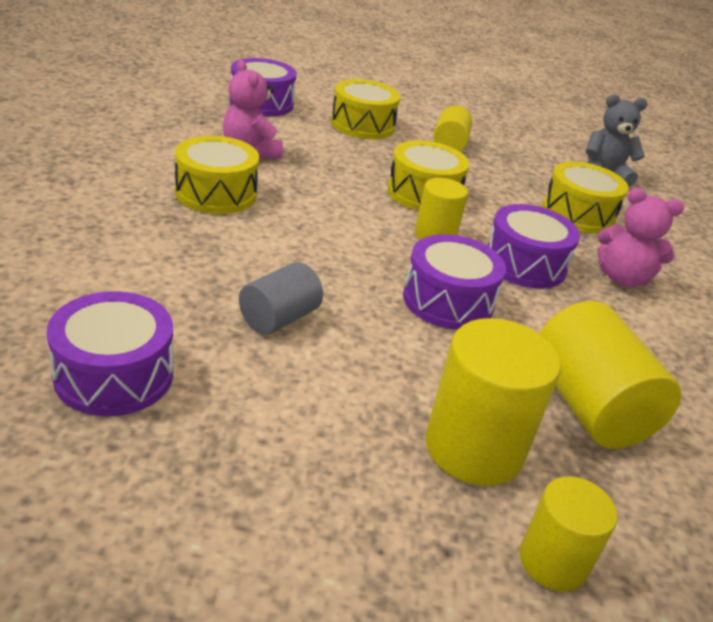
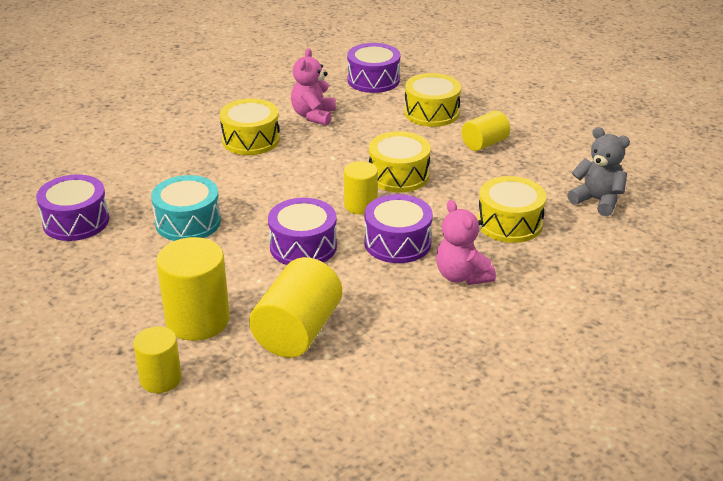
camera: 45 degrees right, 0 degrees up
grey cylinder [239,262,323,335] -> turquoise drum [151,175,221,241]

